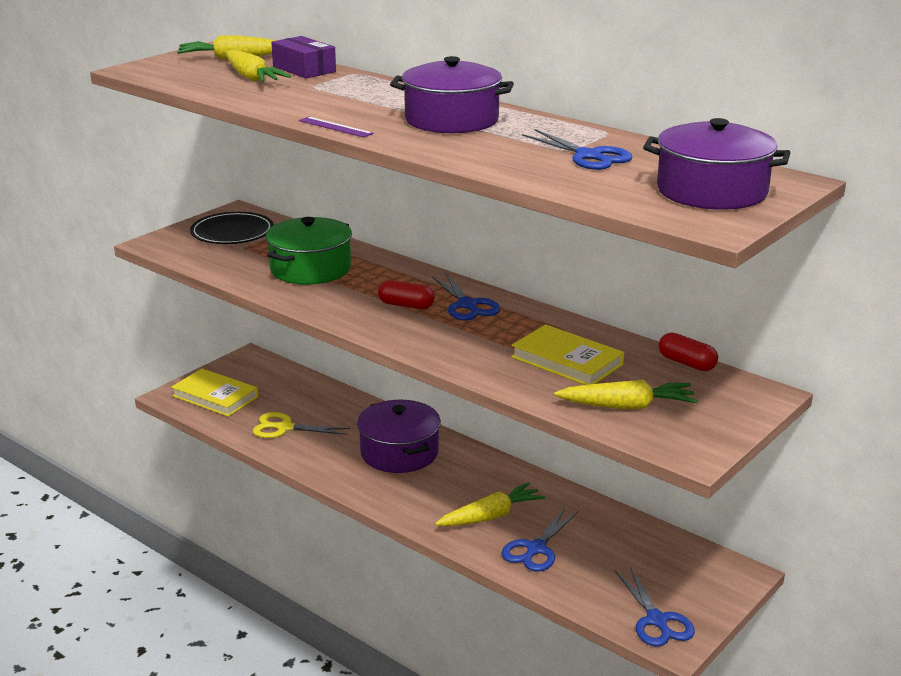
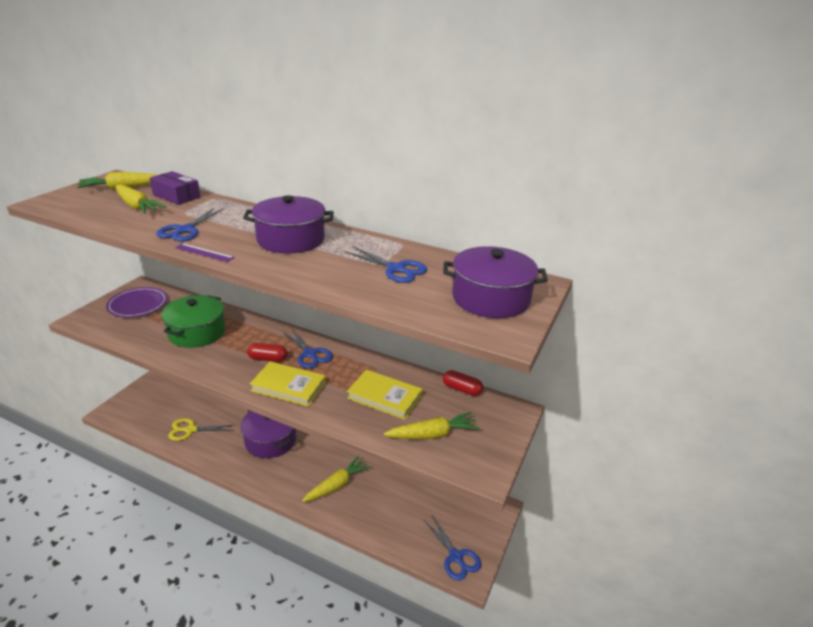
camera: 15 degrees left, 5 degrees up
yellow book [171,369,258,417] -> yellow book moved to [250,362,326,407]
black plate [190,212,274,244] -> purple plate [106,287,168,317]
blue scissors [501,508,578,572] -> blue scissors moved to [156,208,223,242]

